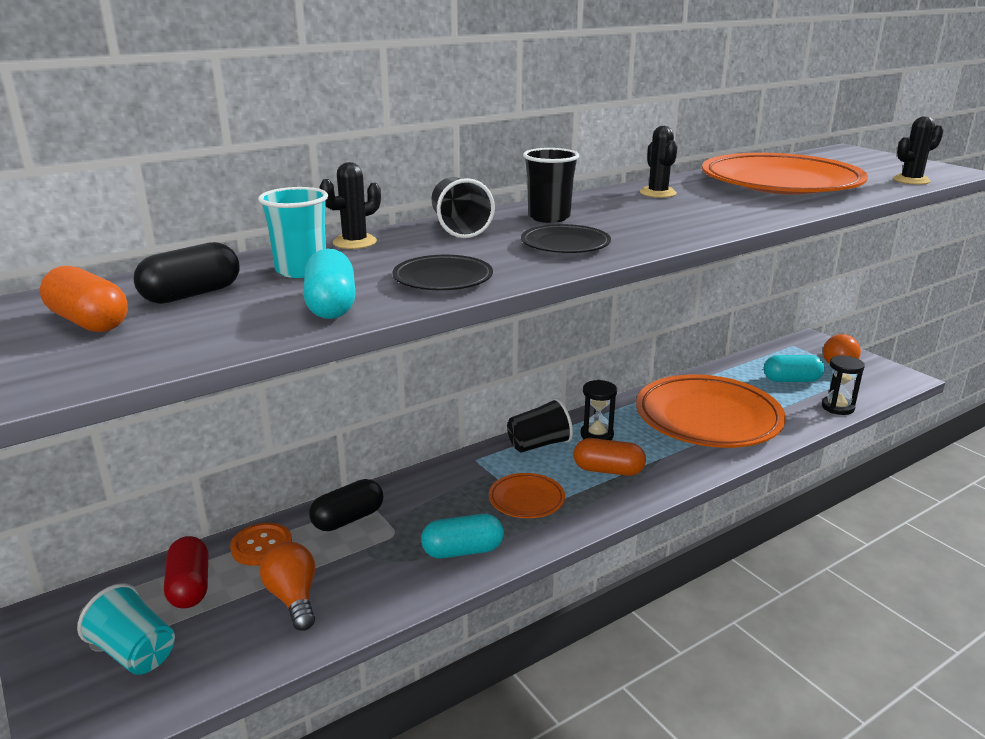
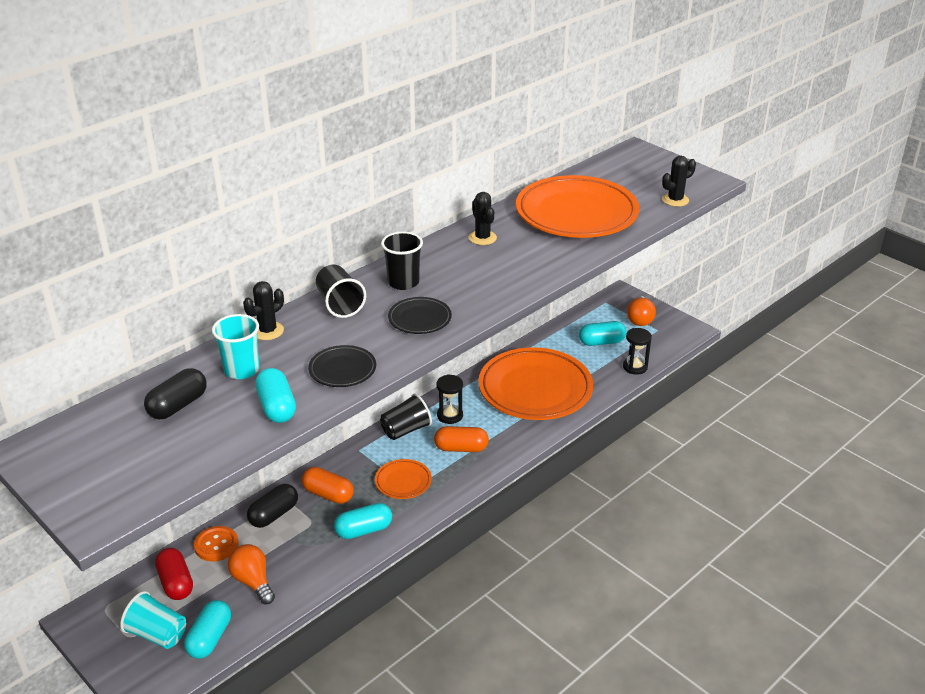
camera: 10 degrees left, 10 degrees up
orange capsule [40,266,128,332] -> orange capsule moved to [302,467,354,504]
none -> turquoise capsule [184,600,231,659]

